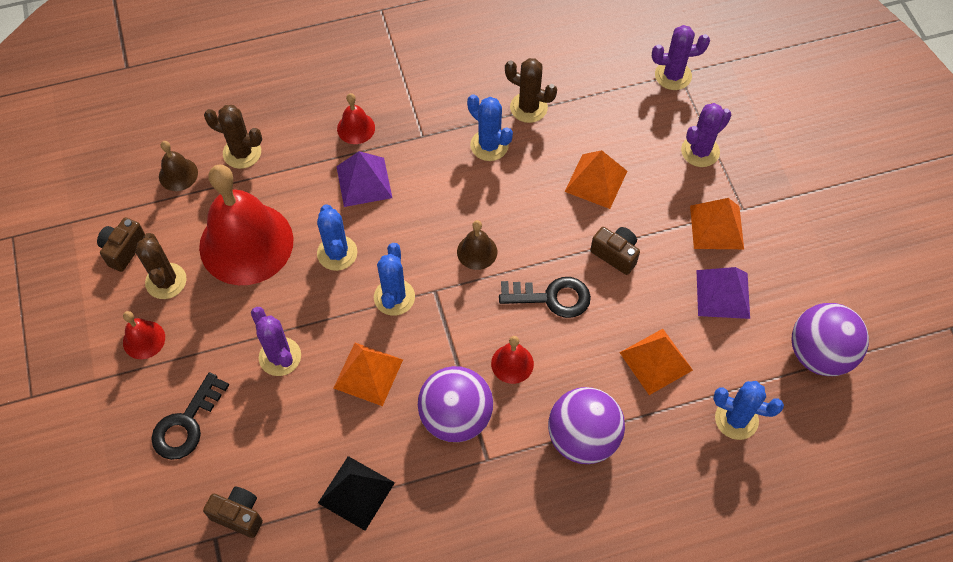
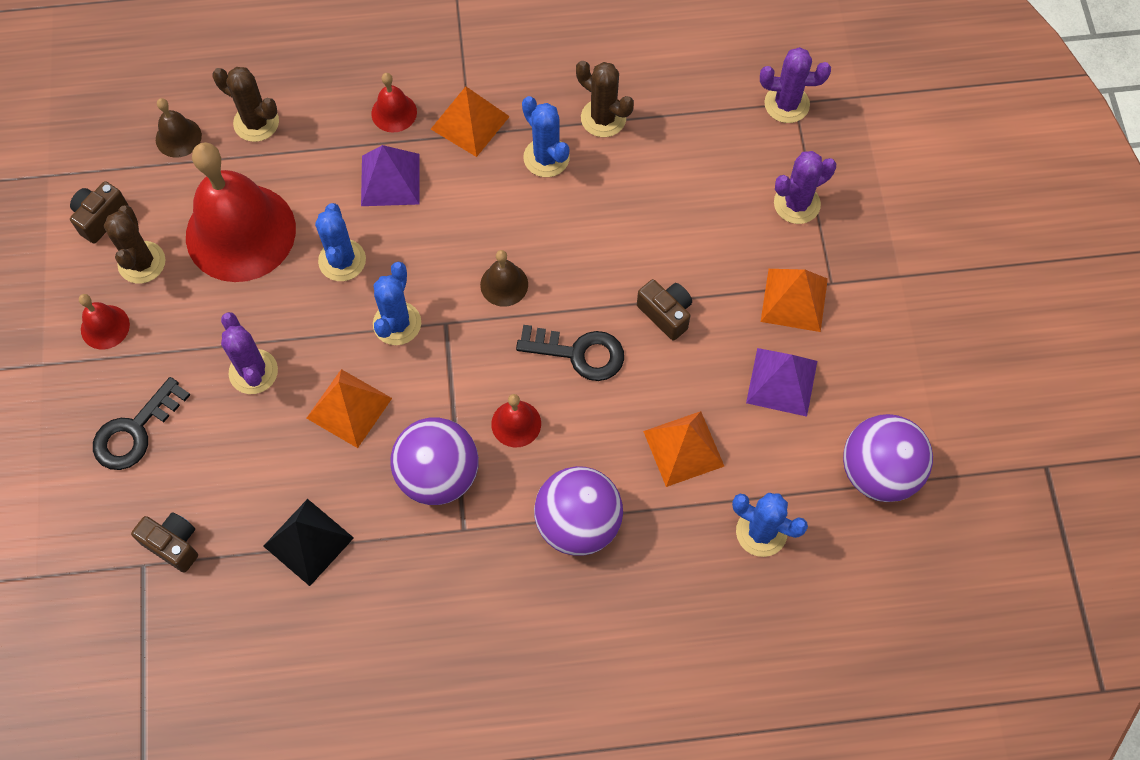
camera: 10 degrees right, 5 degrees up
orange pyramid [564,150,627,209] -> orange pyramid moved to [431,86,510,157]

